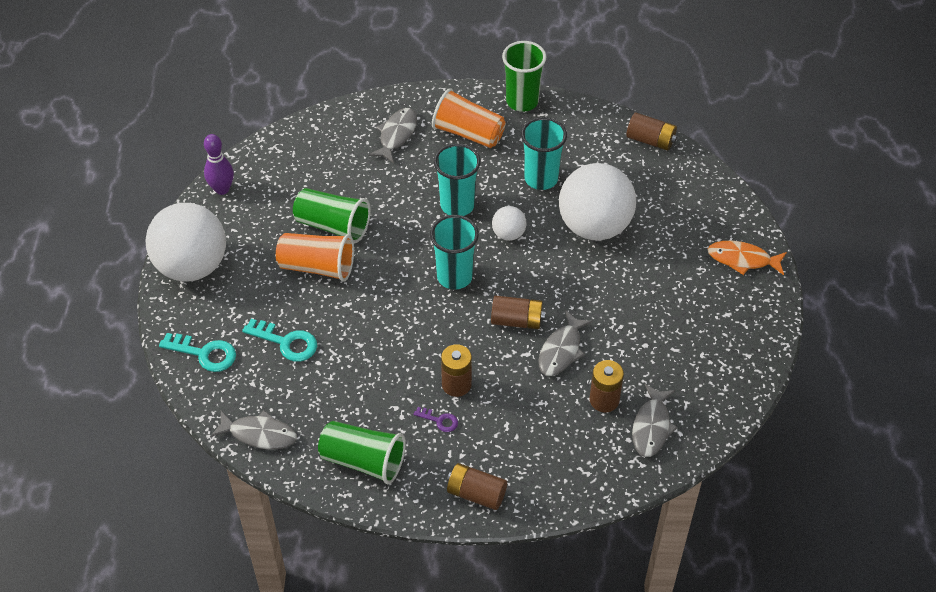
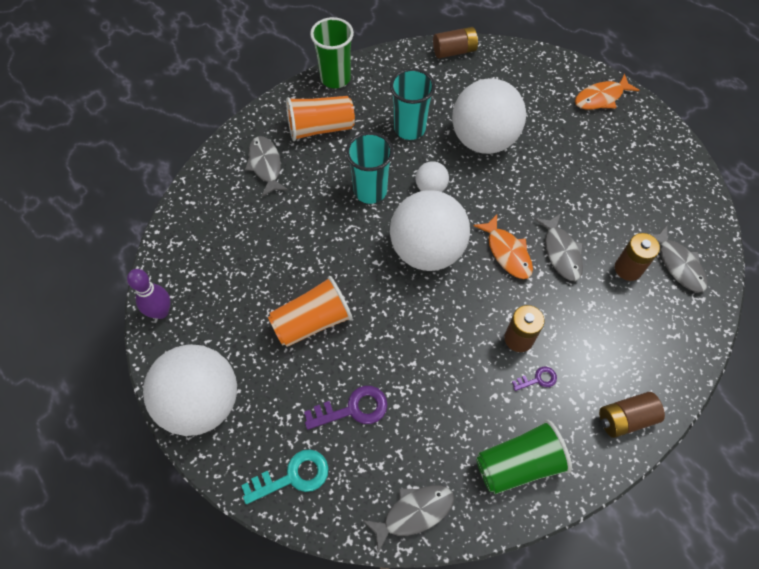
camera: 40 degrees left, 10 degrees up
turquoise key [242,319,317,362] -> purple key [304,386,387,430]
green cup [293,188,371,243] -> none
turquoise cup [430,215,479,289] -> white ball [390,190,470,271]
brown battery [491,296,545,329] -> orange fish [473,214,533,279]

